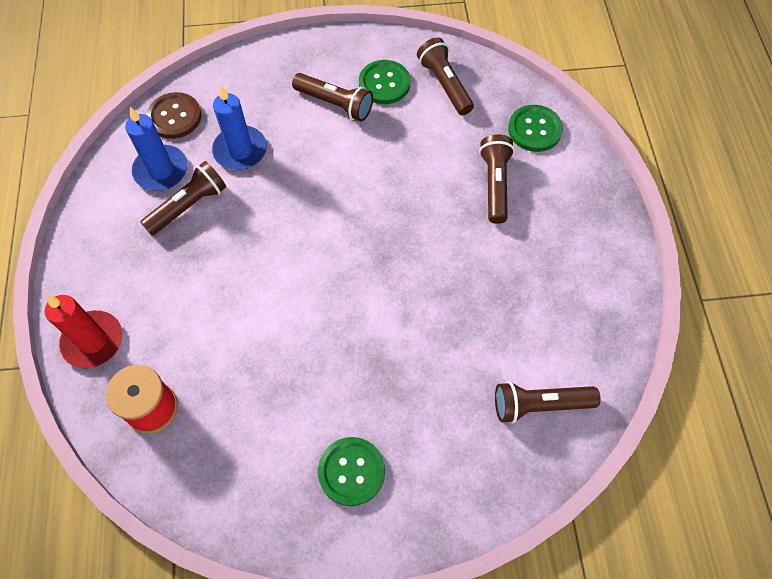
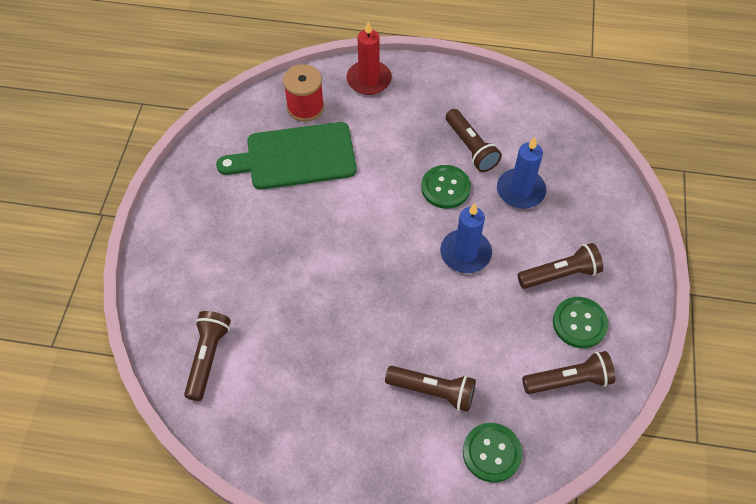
camera: 105 degrees right, 5 degrees down
blue candle [125,107,188,190] -> blue candle moved to [440,203,492,273]
brown button [147,92,202,139] -> none
brown flashlight [292,73,373,122] -> brown flashlight turned 150 degrees counterclockwise [518,243,603,289]
green button [318,437,385,506] -> green button moved to [421,165,471,209]
none -> green cutting board [216,122,357,190]

